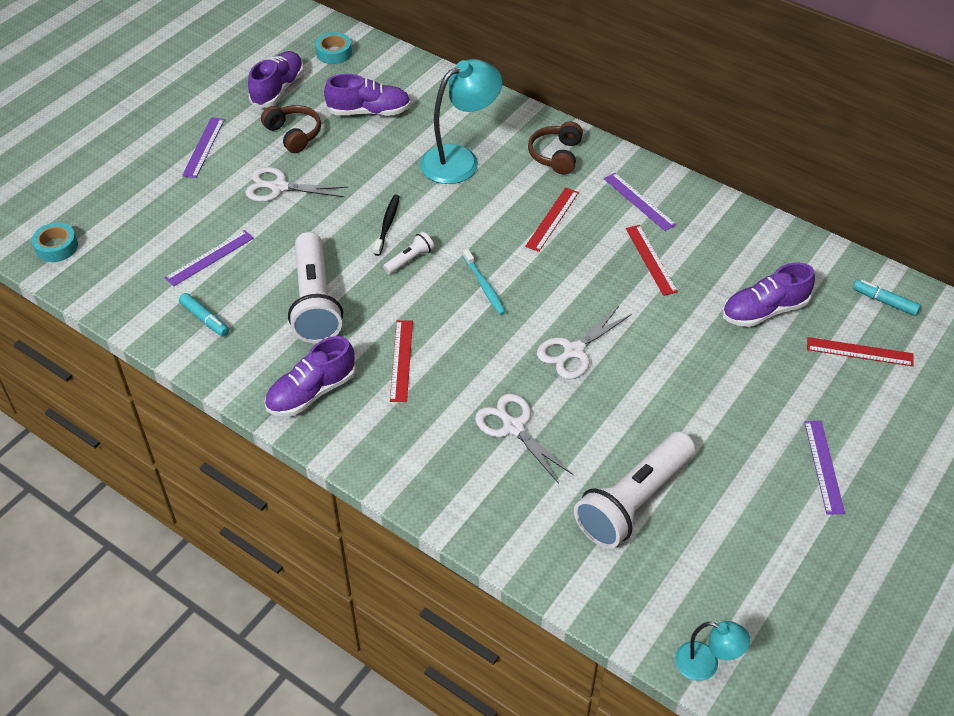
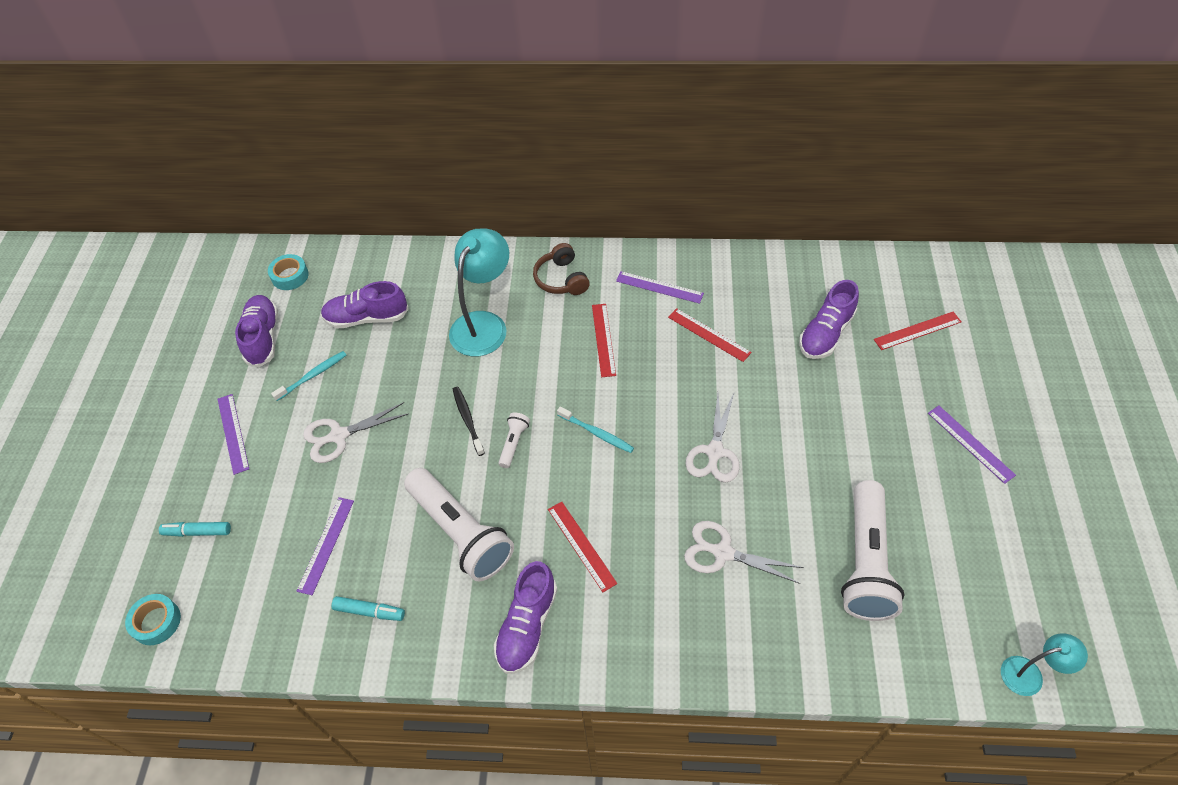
camera: 30 degrees left, 5 degrees up
brown headphones [261,105,321,153] -> turquoise toothbrush [271,351,346,401]
purple shoe [324,74,411,115] -> purple shoe turned 150 degrees counterclockwise [321,281,409,329]
turquoise marker [853,280,921,316] -> turquoise marker moved to [159,522,231,537]

